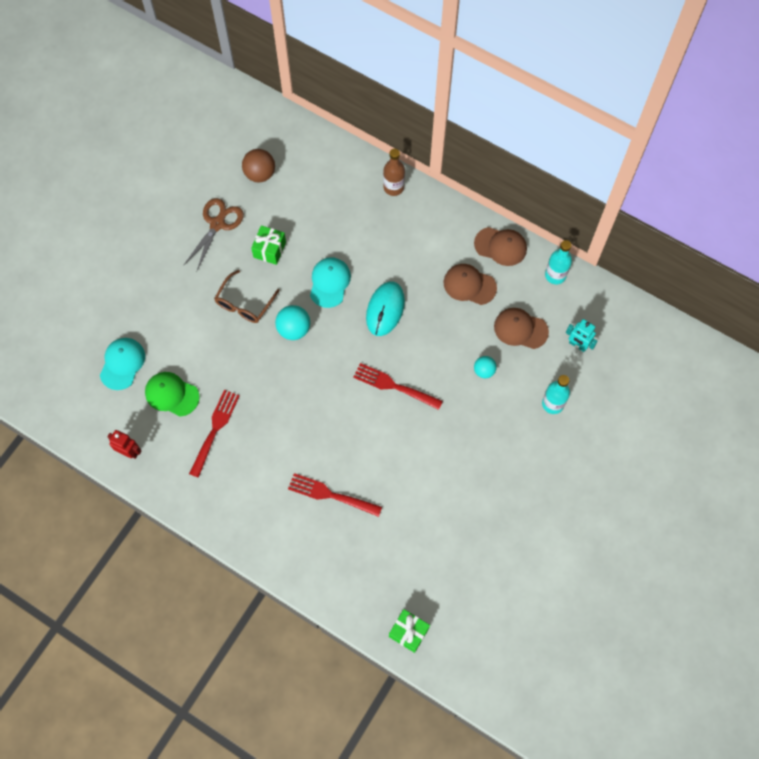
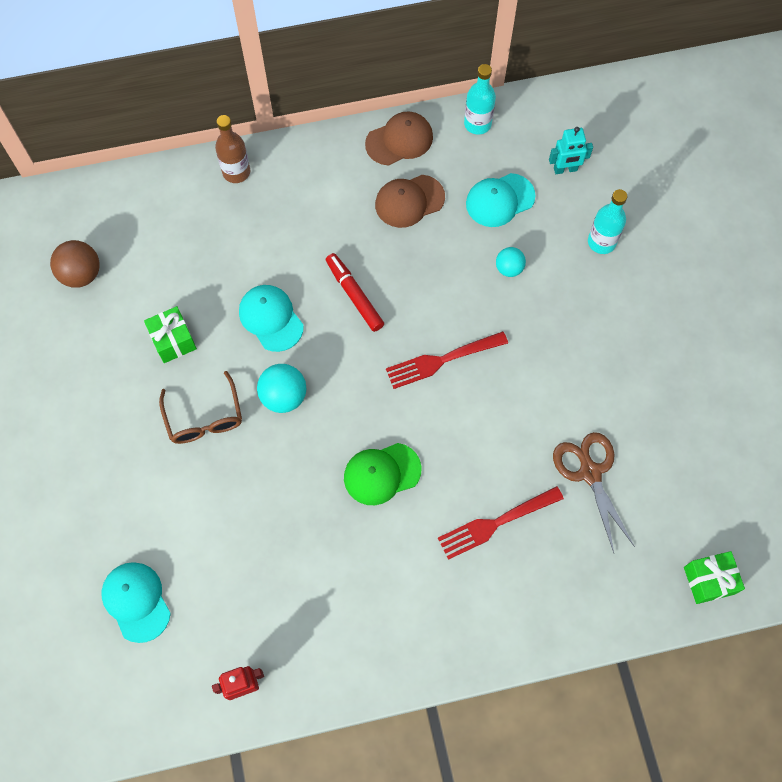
camera: 45 degrees left, 0 degrees up
green cap [145,372,200,417] -> green cap moved to [344,443,422,505]
brown scissors [183,198,244,271] -> brown scissors moved to [553,432,635,553]
red fork [189,390,240,478] -> none
turquoise mouse [366,281,405,336] -> red marker [326,253,384,332]
brown cap [494,308,549,349] -> turquoise cap [466,173,535,227]

